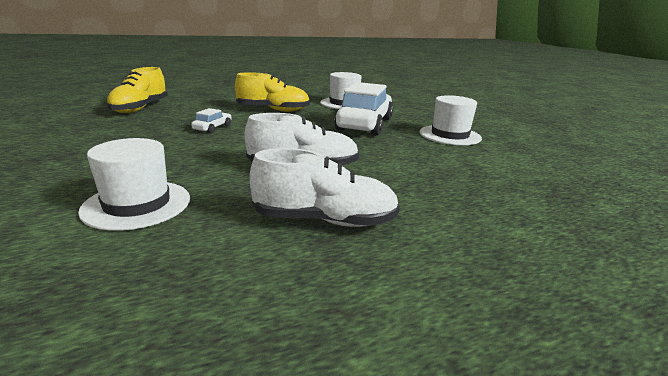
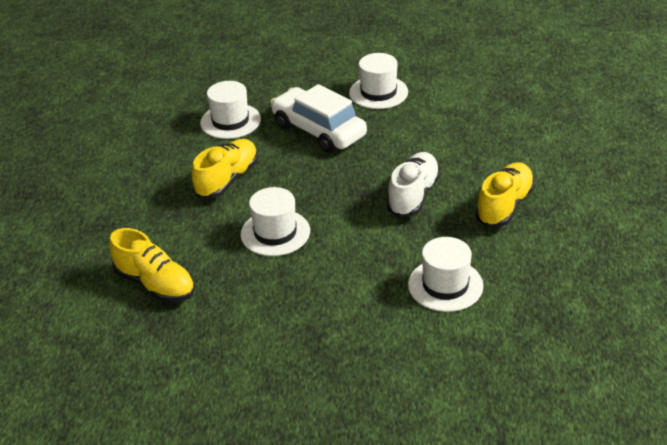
camera: 60 degrees left, 15 degrees up
white car [191,108,232,133] -> white hat [241,187,310,256]
white shoe [250,148,400,227] -> yellow shoe [475,162,535,227]

